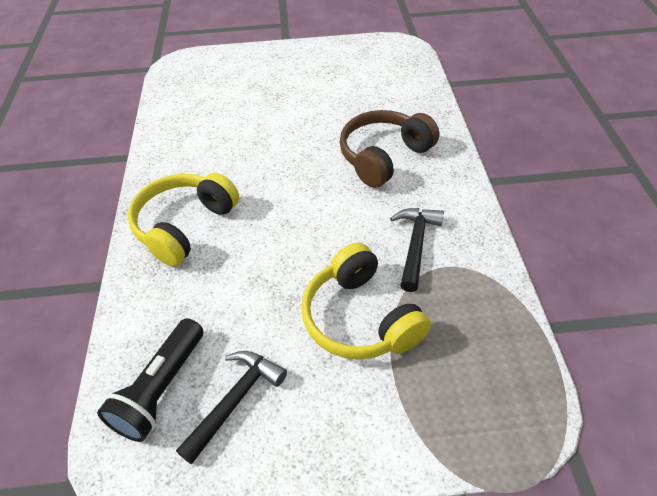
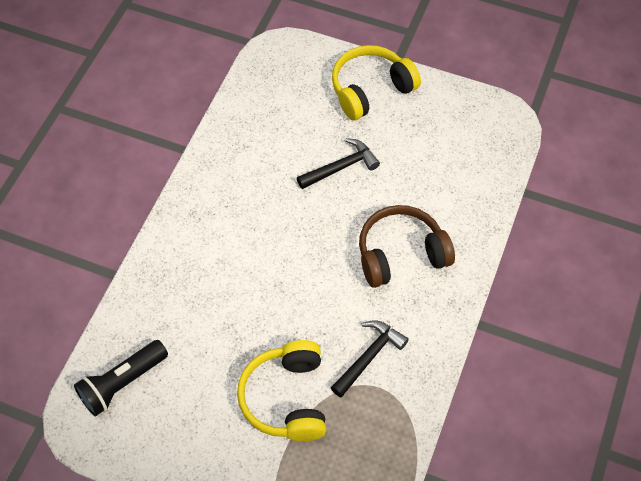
camera: 25 degrees right, 10 degrees up
yellow headphones [128,173,239,267] -> yellow headphones moved to [332,45,421,120]
black hammer [176,351,287,464] -> black hammer moved to [297,138,380,189]

